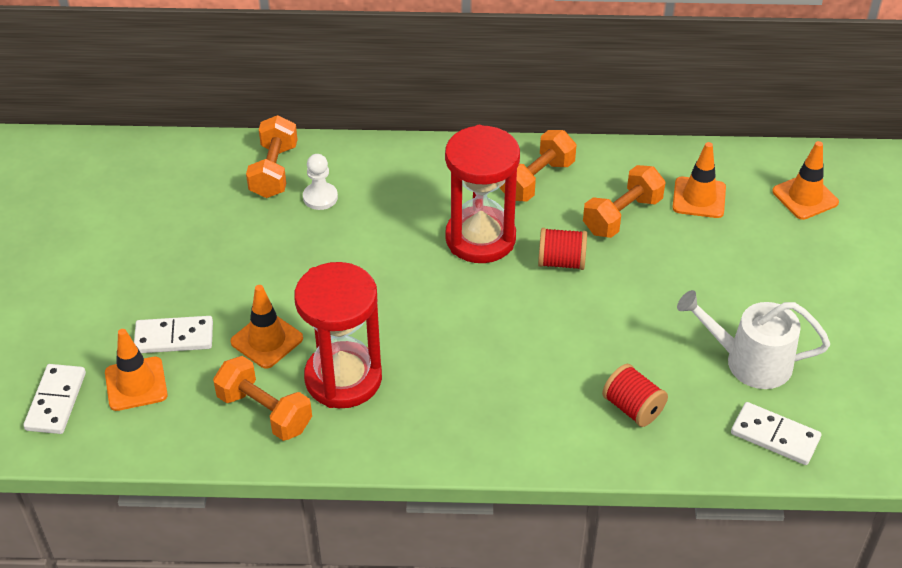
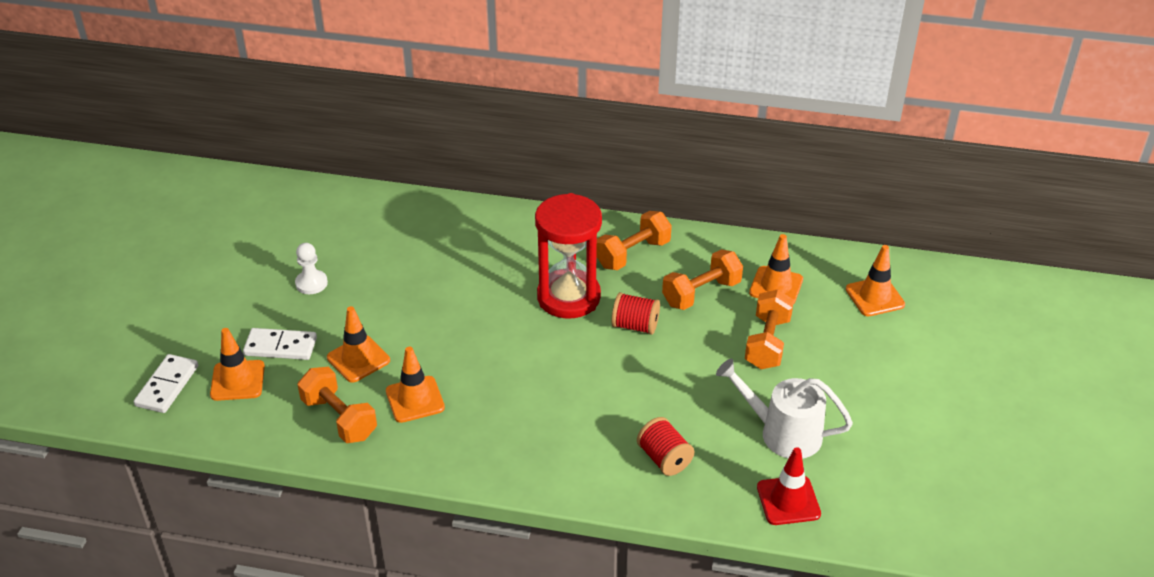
camera: 10 degrees right, 5 degrees down
orange dumbbell [246,115,298,198] -> orange dumbbell moved to [745,289,794,369]
red hourglass [294,262,382,408] -> orange traffic cone [386,347,445,423]
white pawn [303,154,338,210] -> white pawn moved to [295,243,328,294]
white domino [731,402,821,465] -> red traffic cone [757,447,821,525]

